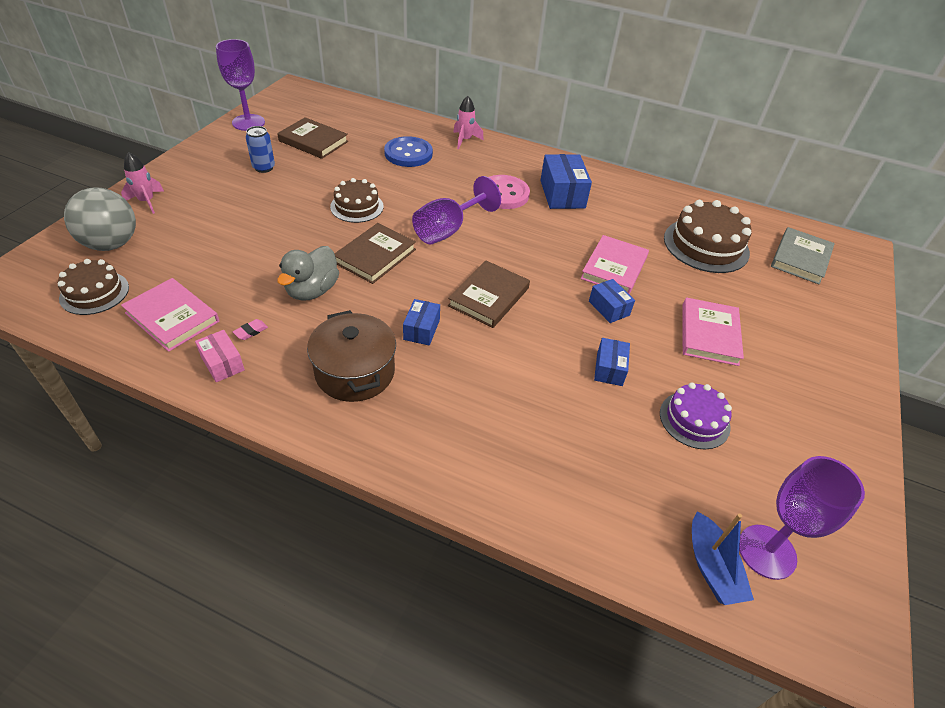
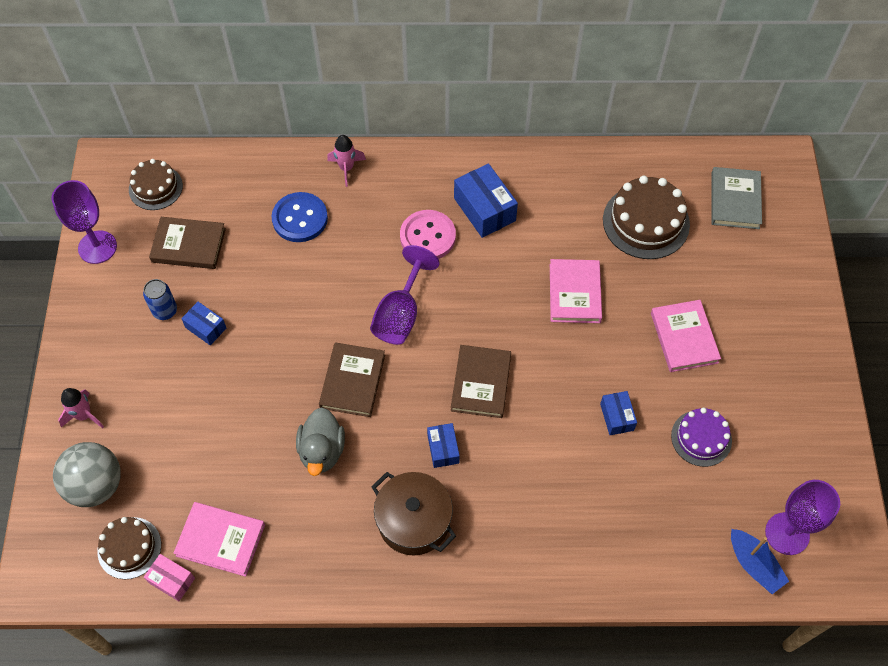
camera: 20 degrees left, 15 degrees up
pink box [195,330,245,382] -> pink box moved to [144,554,195,601]
pink eraser [233,319,268,340] -> none
brown cake [330,178,384,223] -> brown cake moved to [129,159,183,210]
blue box [589,279,635,323] -> blue box moved to [181,302,226,345]

